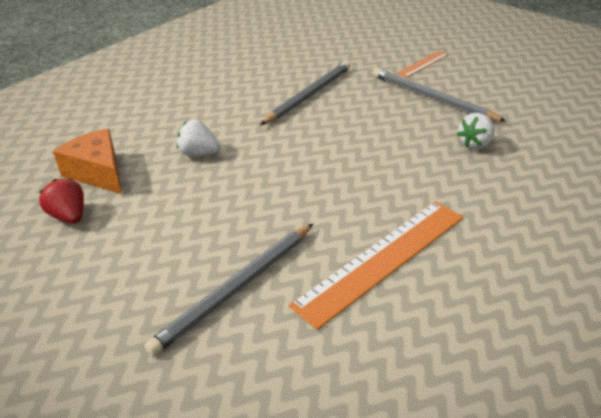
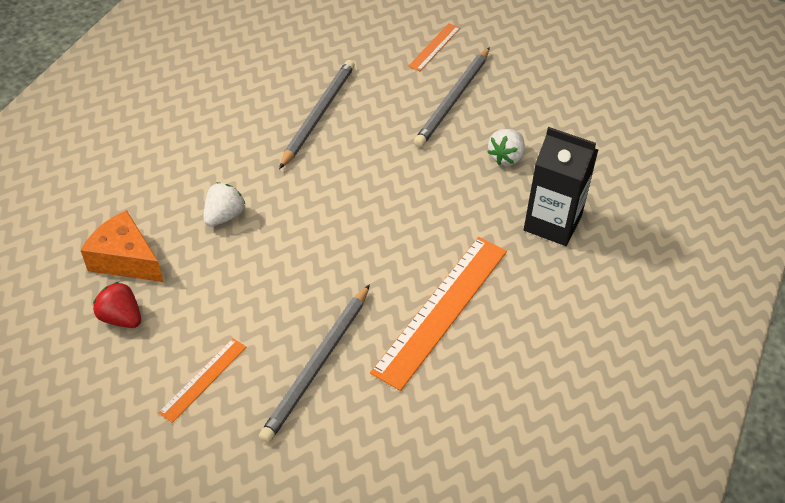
camera: 15 degrees left, 10 degrees up
white strawberry [177,119,220,156] -> white strawberry turned 120 degrees clockwise [204,183,246,227]
grey pencil [373,68,507,122] -> grey pencil turned 90 degrees counterclockwise [414,47,490,147]
none -> orange ruler [158,338,246,423]
none -> black carton [524,127,598,246]

